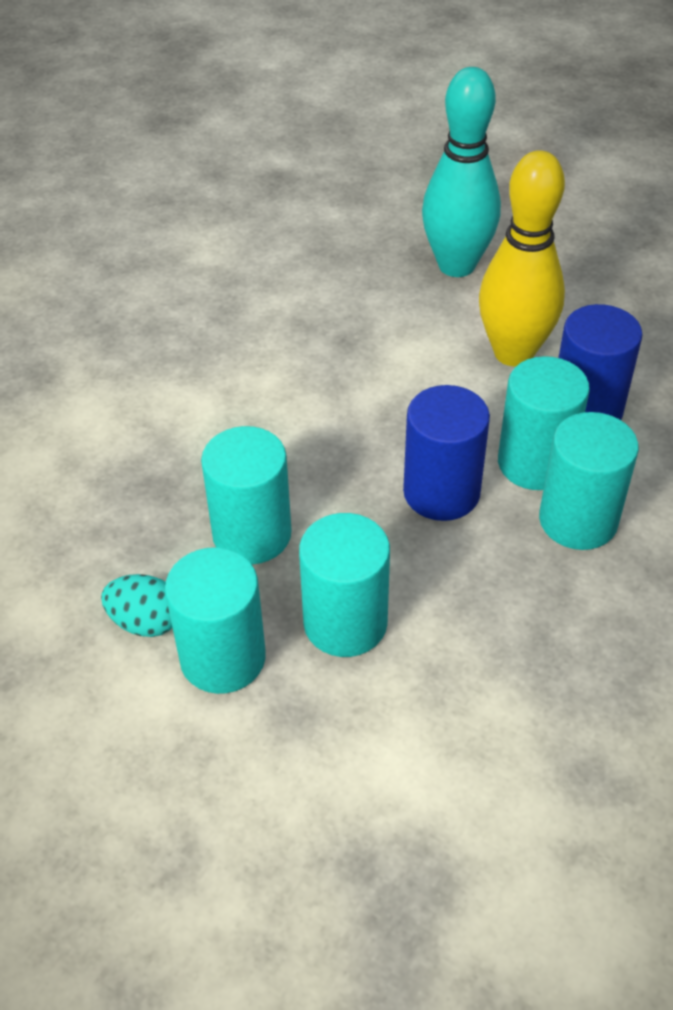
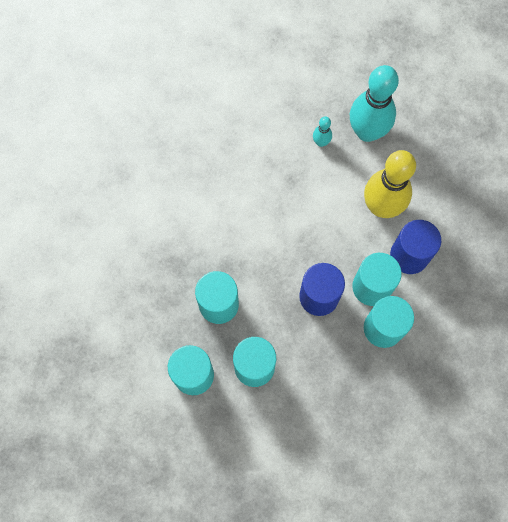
camera: 10 degrees right, 25 degrees up
turquoise egg [101,574,172,637] -> none
none -> turquoise bowling pin [313,117,332,147]

